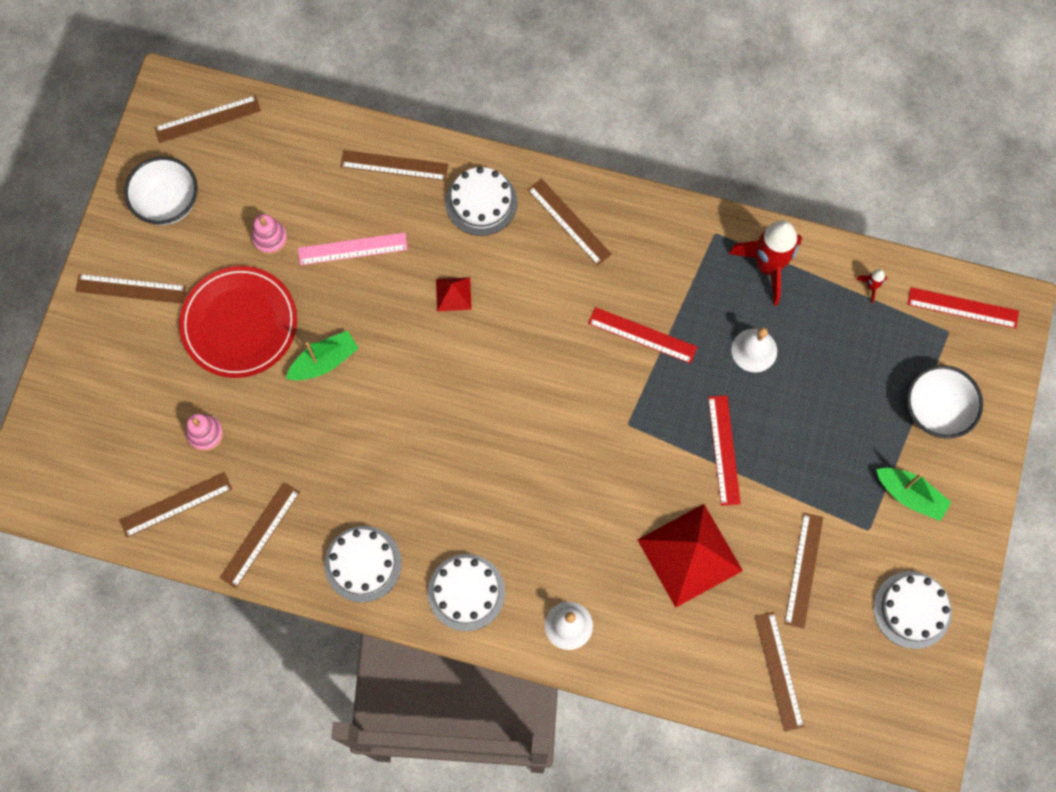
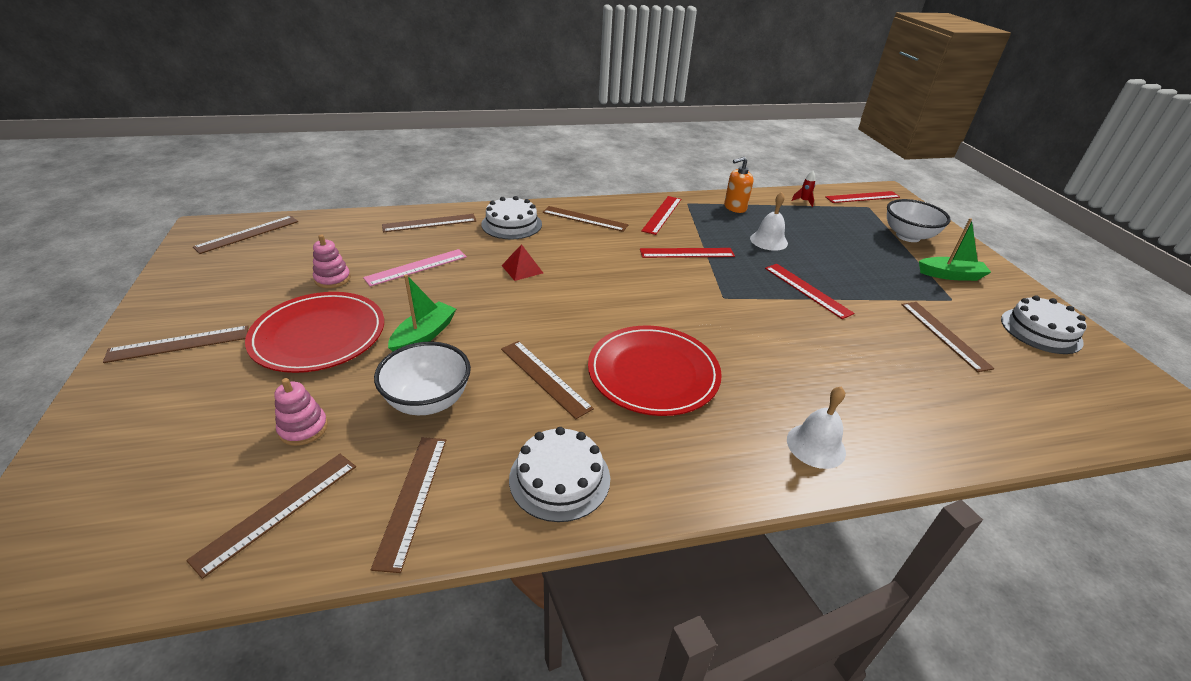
camera: 30 degrees left, 35 degrees down
white bowl [124,156,198,225] -> white bowl moved to [374,341,471,415]
white cake [428,554,505,631] -> none
red pyramid [638,504,743,608] -> none
red rocket [729,221,802,306] -> orange soap dispenser [724,157,754,213]
brown ruler [755,612,804,732] -> brown ruler moved to [501,341,594,419]
none -> red plate [588,326,722,416]
none -> red ruler [641,196,681,235]

